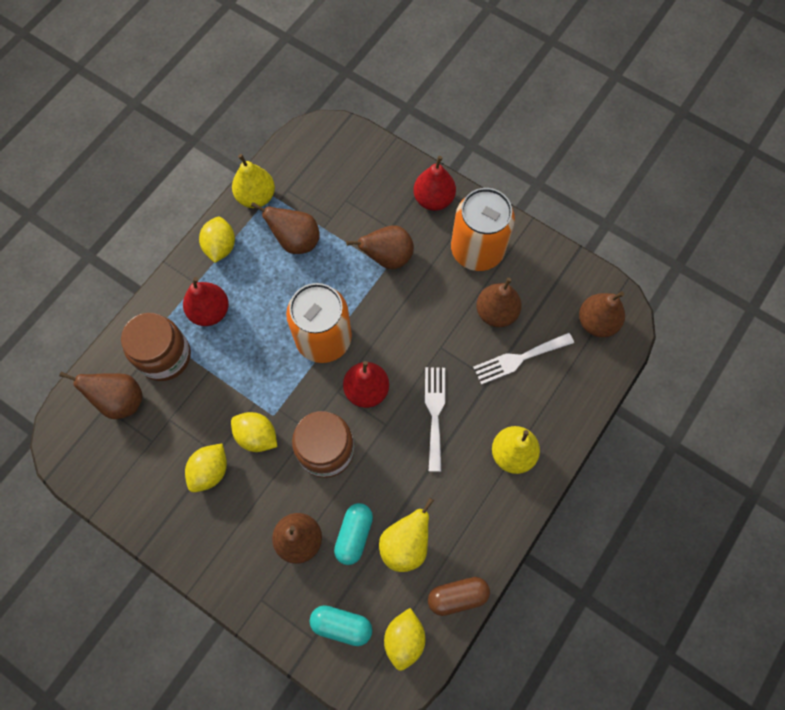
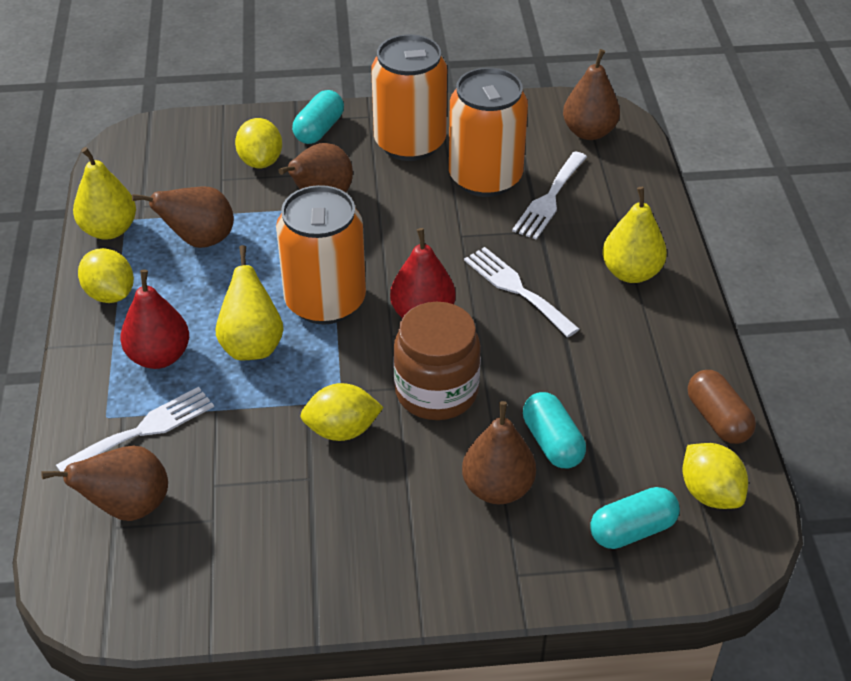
camera: 40 degrees left, 25 degrees down
brown jar [121,313,191,381] -> white fork [56,387,214,472]
yellow lemon [185,443,227,492] -> yellow lemon moved to [235,118,282,168]
yellow pear [379,498,434,572] -> yellow pear moved to [216,245,284,360]
red pear [414,156,456,211] -> turquoise capsule [292,90,344,144]
brown capsule [428,577,490,616] -> brown capsule turned 60 degrees counterclockwise [688,370,756,444]
brown pear [476,278,522,327] -> orange can [449,68,528,197]

